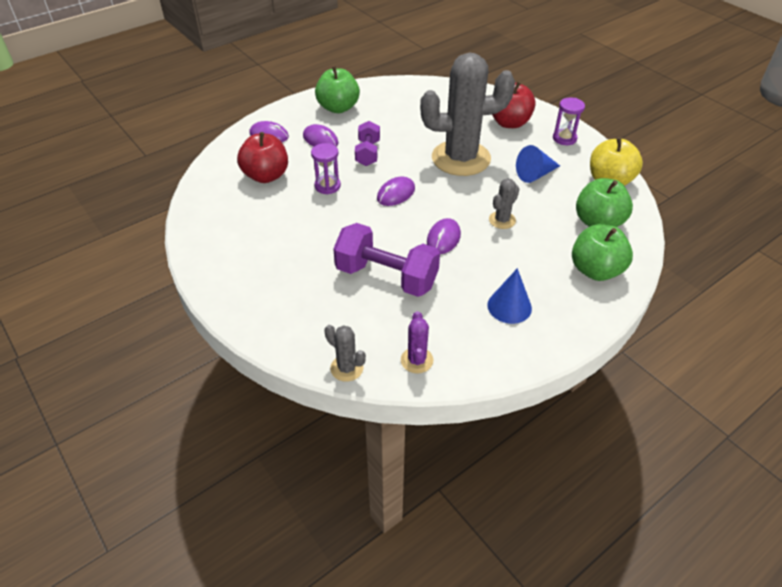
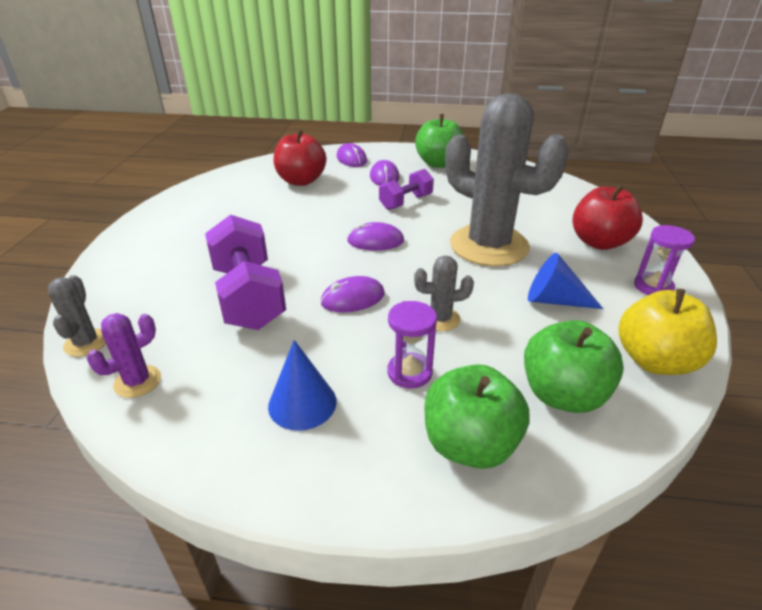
camera: 45 degrees right, 10 degrees down
purple hourglass [311,143,341,194] -> purple hourglass moved to [387,301,437,388]

